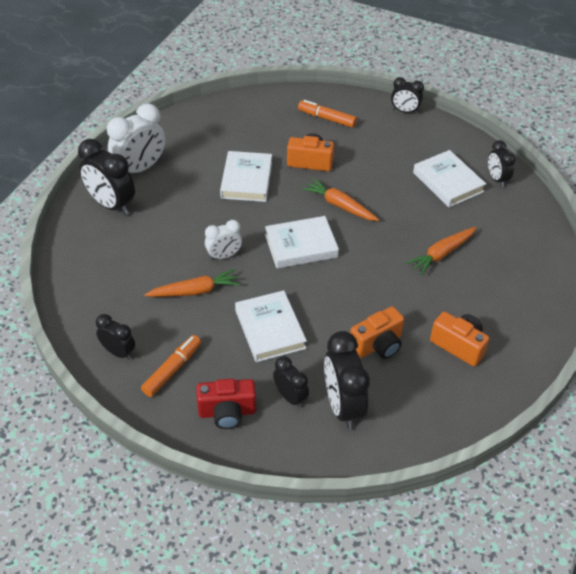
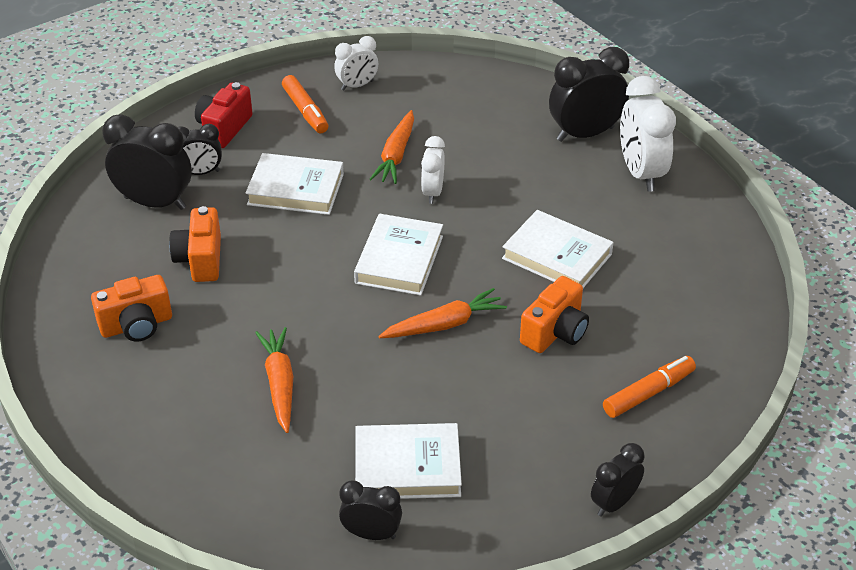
camera: 120 degrees right, 5 degrees down
black clock [96,314,135,360] -> white clock [334,36,378,91]

